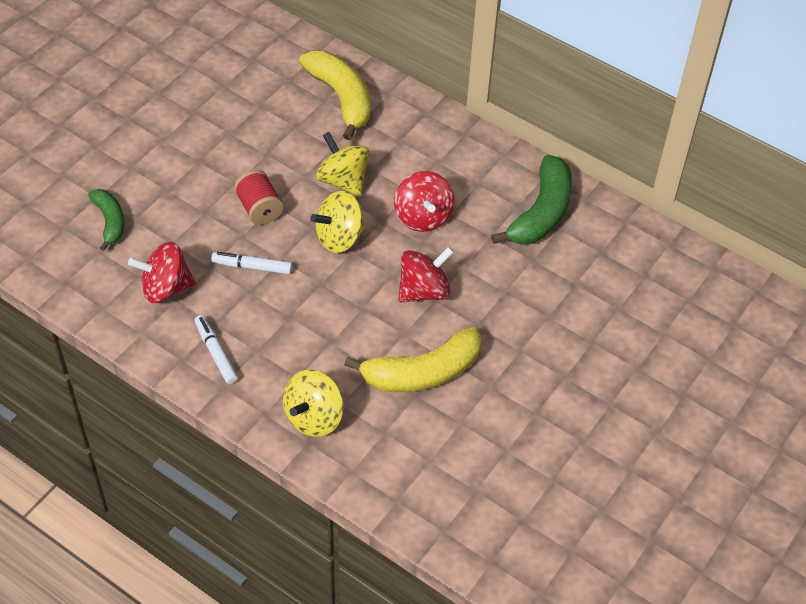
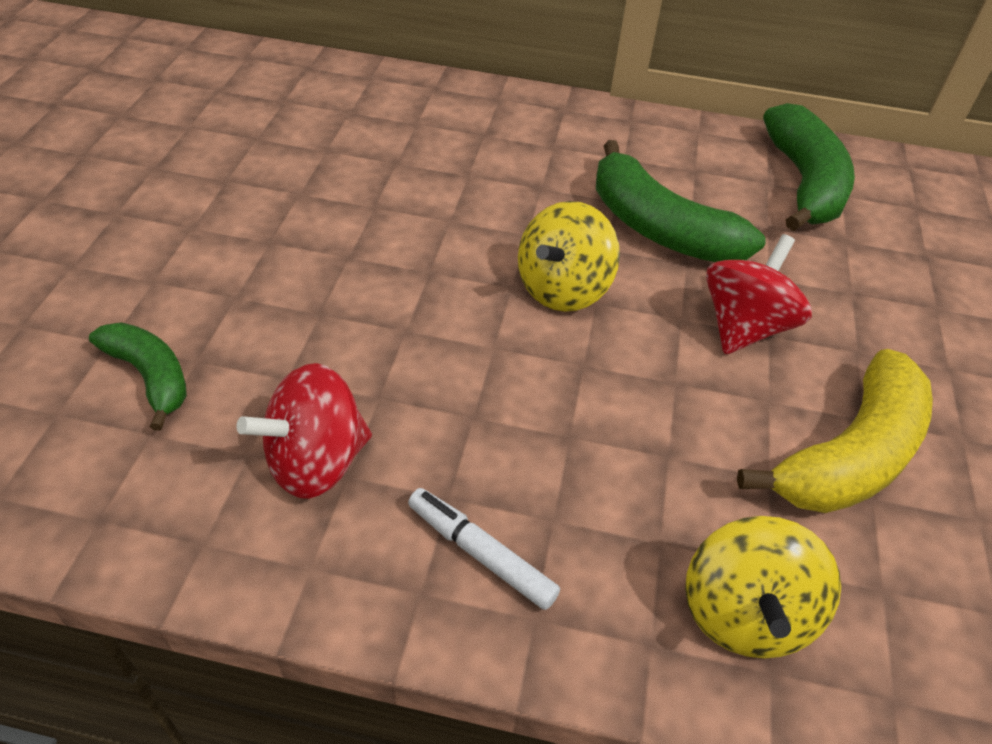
camera: 25 degrees left, 5 degrees down
white marker [211,252,292,274] -> none
red spool [234,170,283,225] -> none
yellow banana [299,51,370,140] -> none
yellow spinning top [316,132,370,196] -> none
red spinning top [394,171,454,232] -> green banana [596,140,765,262]

